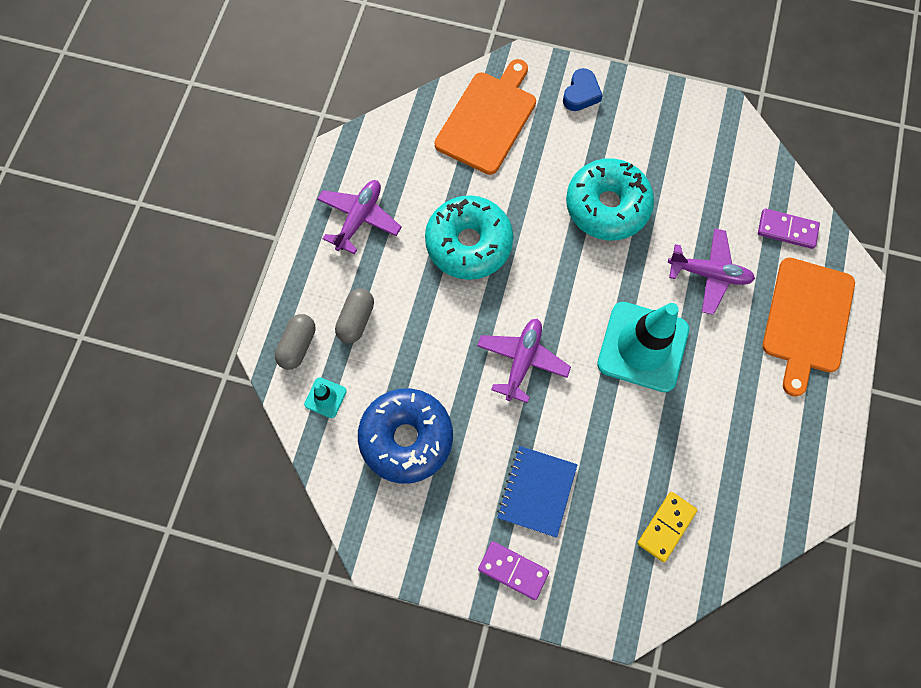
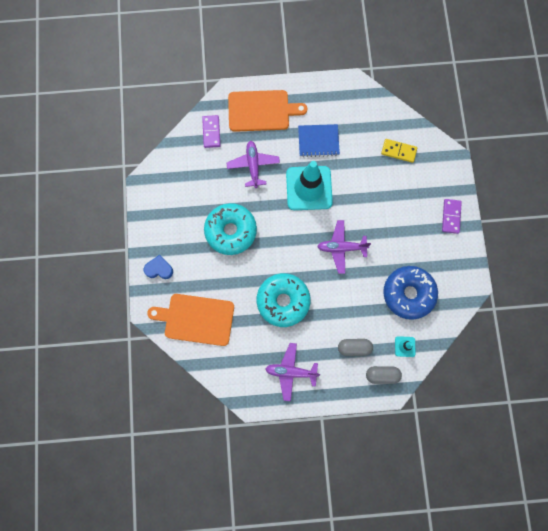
camera: 110 degrees left, 5 degrees up
blue notebook [497,446,578,538] -> blue notebook moved to [298,124,340,157]

